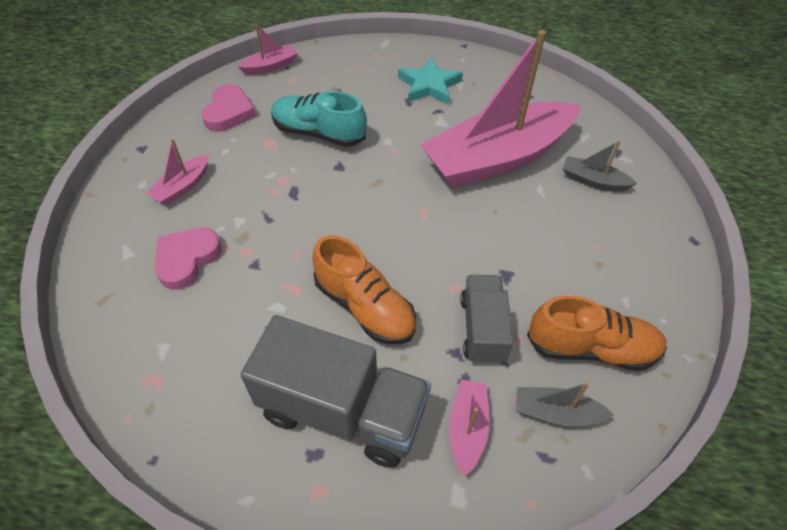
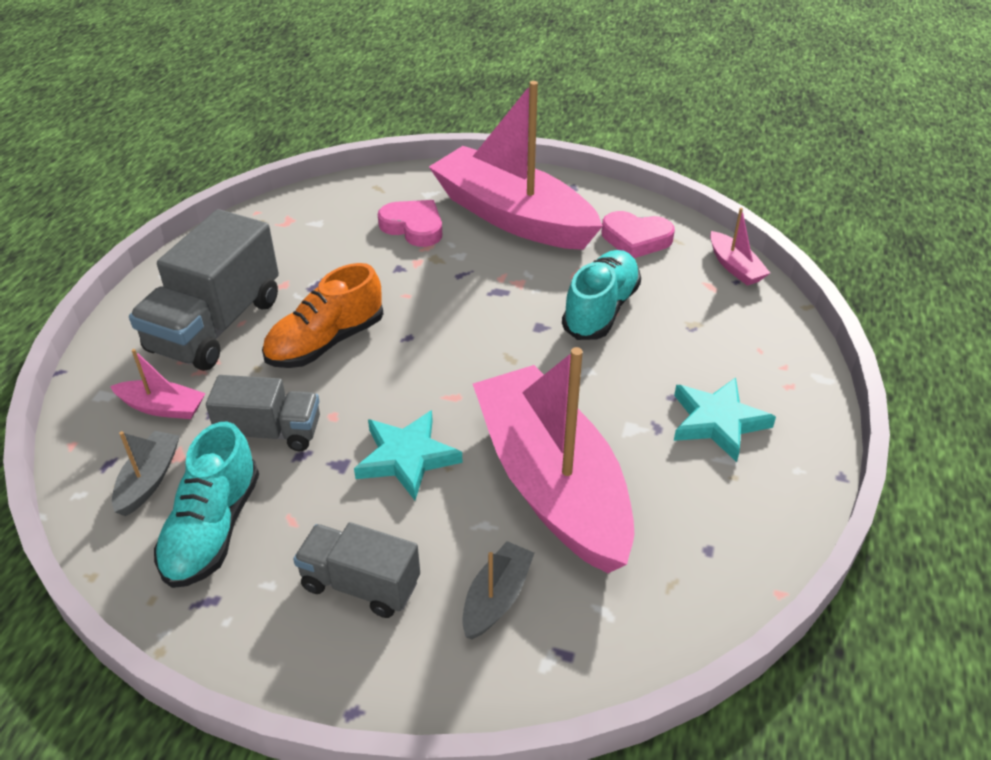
camera: 95 degrees right, 10 degrees down
pink boat [146,139,209,205] -> pink boat [429,81,603,250], size x2.48
orange shoe [527,296,667,371] -> turquoise shoe [154,422,259,588]
none -> grey truck [293,522,420,618]
none -> turquoise star [354,410,463,500]

